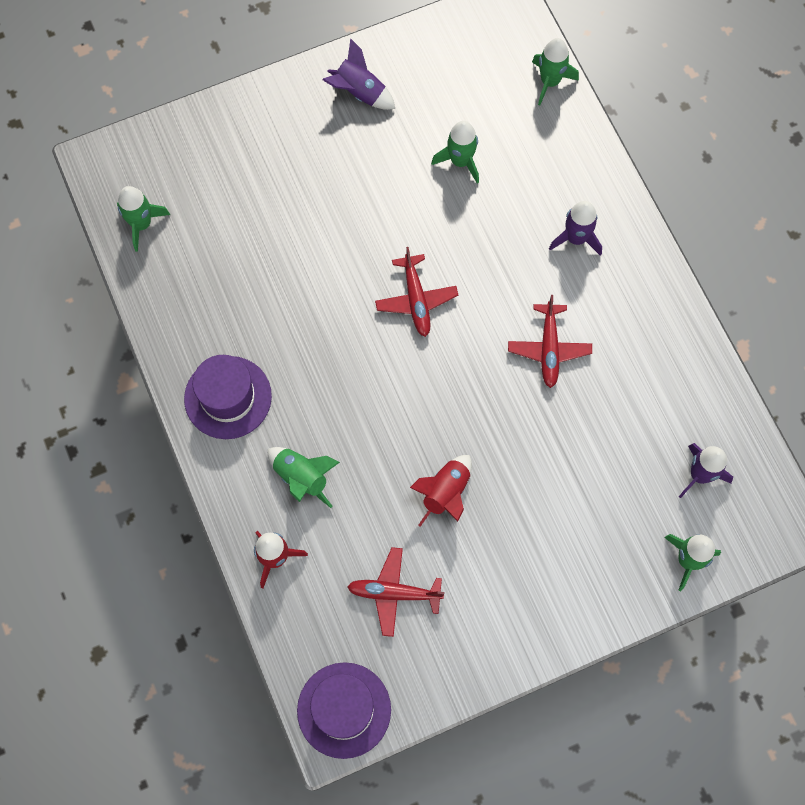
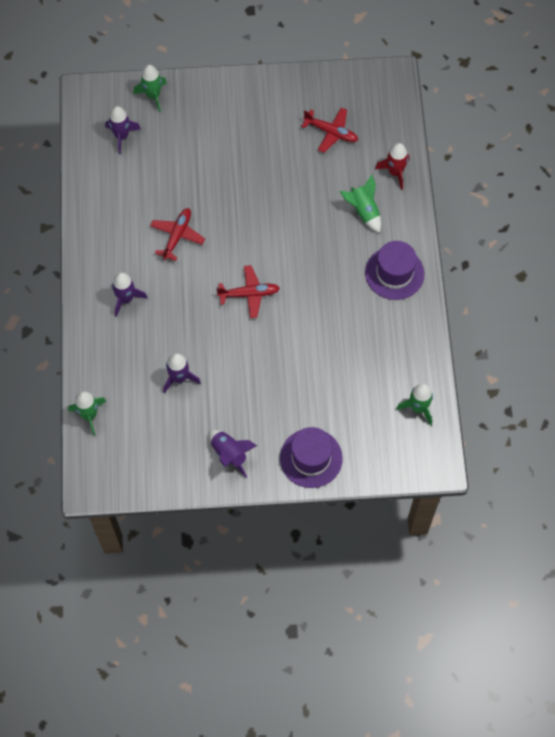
camera: 160 degrees left, 5 degrees down
purple hat [297,662,391,759] -> purple hat moved to [280,427,343,488]
red plane [375,247,458,337] -> red plane turned 75 degrees clockwise [217,265,280,318]
red rocket [410,455,472,527] -> none
green rocket [431,121,479,183] -> purple rocket [163,353,201,393]

